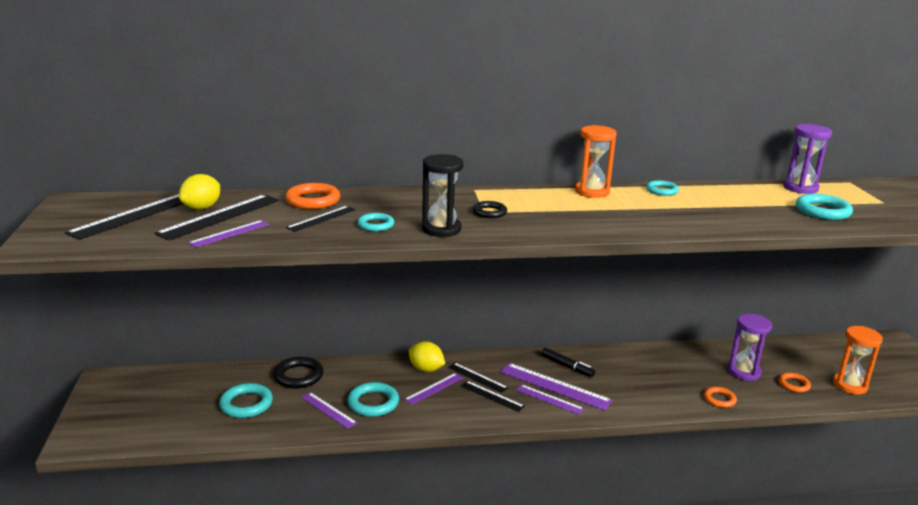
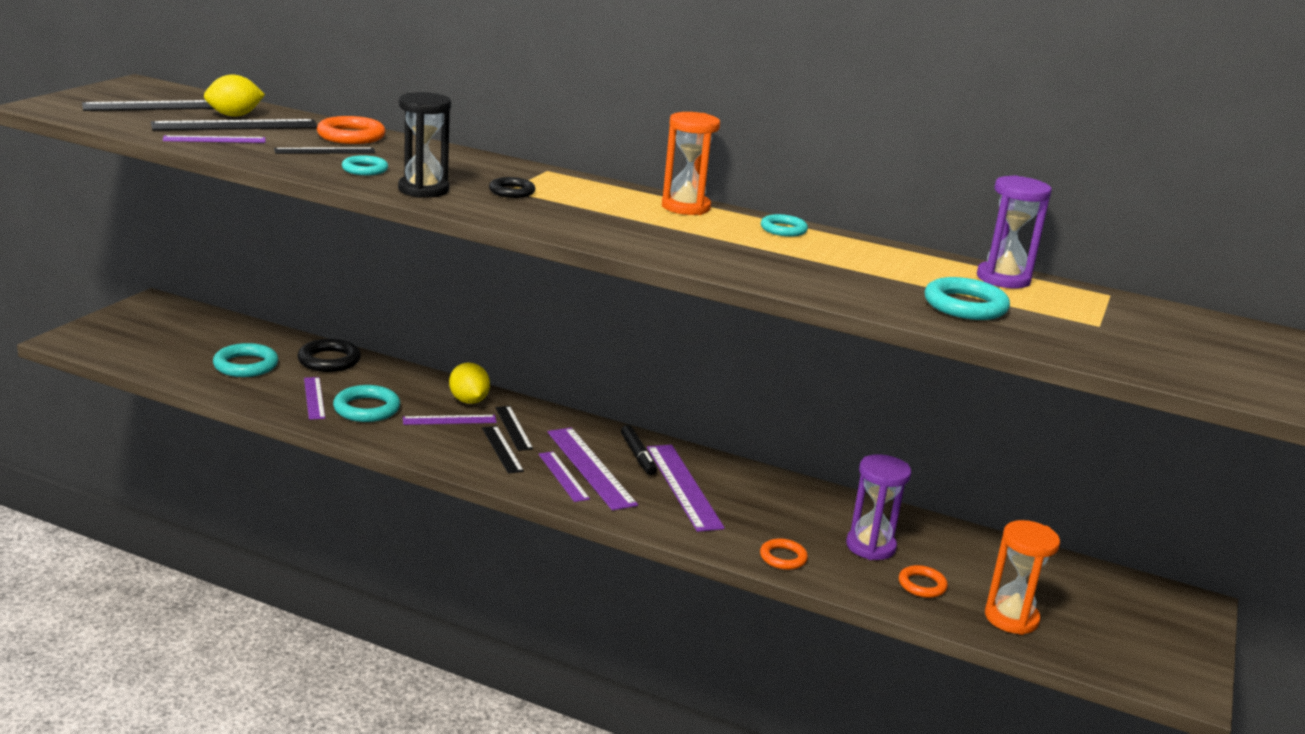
camera: 30 degrees right, 0 degrees up
none -> purple ruler [647,445,725,532]

